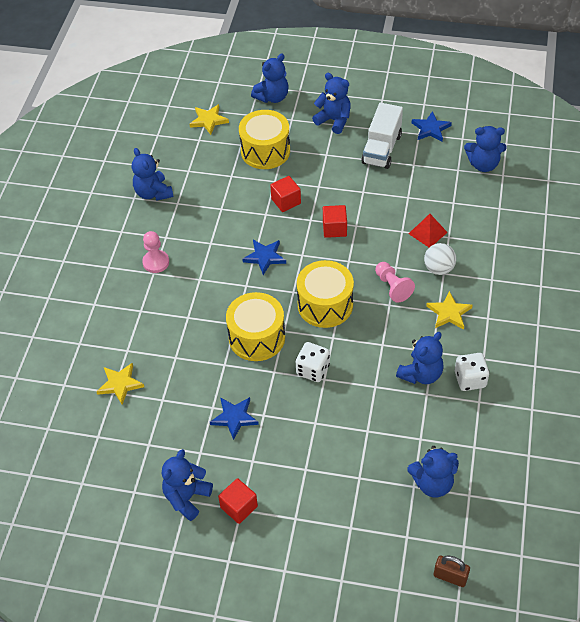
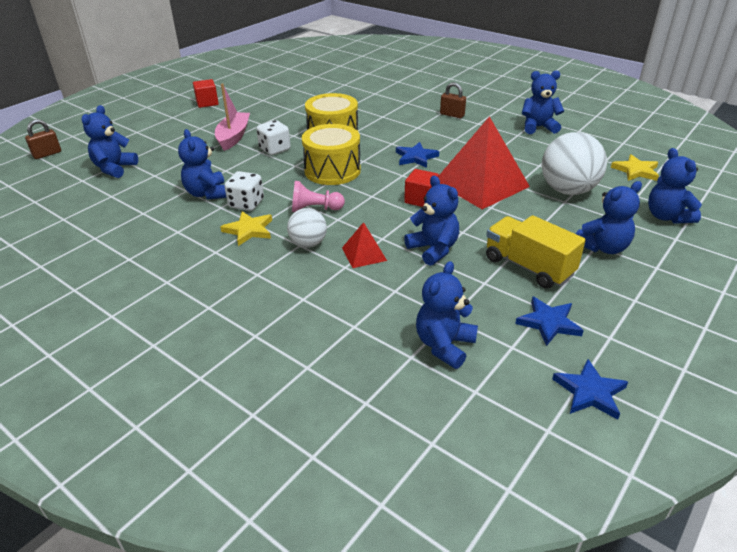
camera: 115 degrees right, 15 degrees down
yellow star [96,362,144,405] -> none
pink pawn [142,231,169,273] -> brown padlock [440,82,466,118]
blue teddy bear [162,449,213,521] -> blue teddy bear moved to [404,175,459,266]
blue star [210,397,259,440] -> blue star moved to [552,359,628,420]
yellow drum [239,110,290,169] -> white ball [542,132,607,195]
red cube [270,176,301,212] -> red pyramid [439,116,530,209]
white truck [361,103,403,169] -> yellow truck [486,215,586,289]
white dice [455,353,489,391] -> white dice moved to [225,171,264,211]
none -> pink boat [215,83,250,151]

